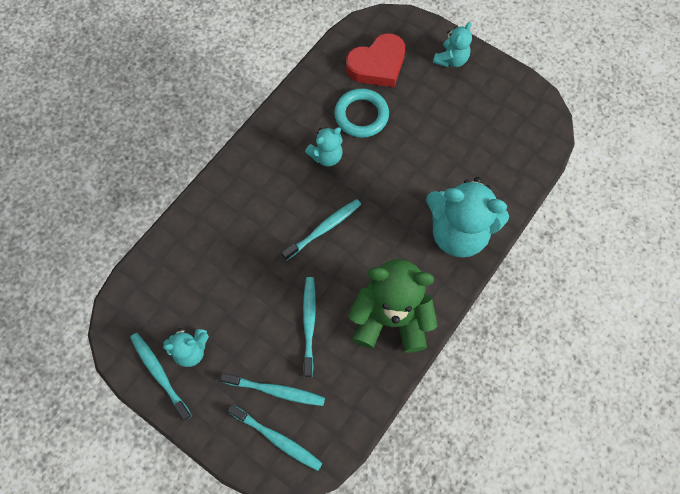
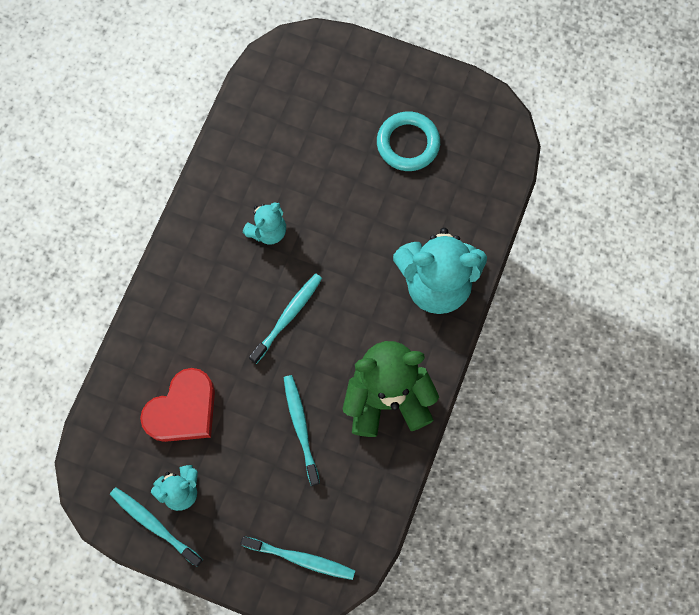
camera: 15 degrees left, 5 degrees up
turquoise toothbrush [220,373,325,406] -> none
turquoise ring [334,88,389,138] -> turquoise ring moved to [377,111,440,171]
red heart [346,33,405,87] -> red heart moved to [140,368,215,442]
turquoise teddy bear [433,22,472,68] -> none

